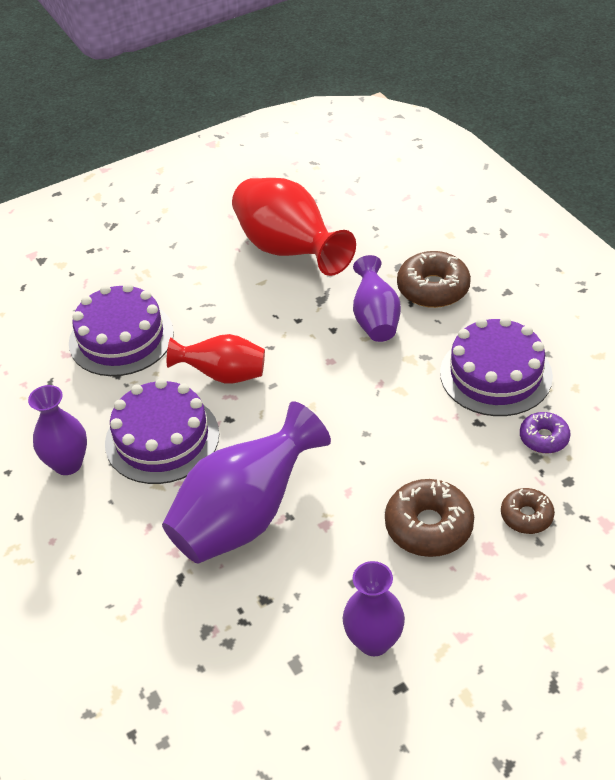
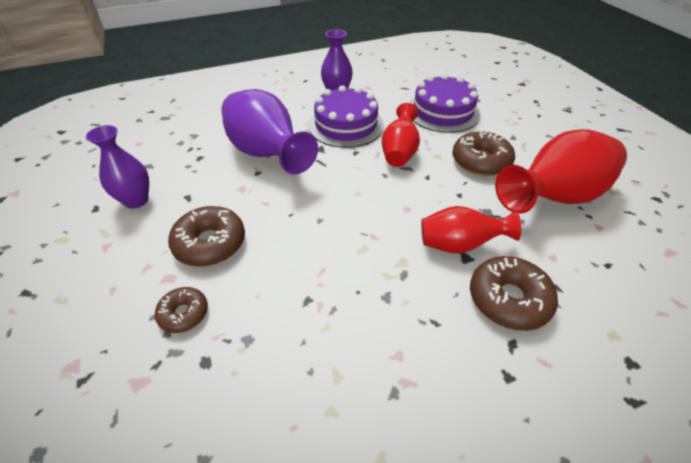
camera: 95 degrees right, 0 degrees up
purple vase [353,255,401,342] -> red vase [421,206,521,253]
purple cake [440,317,553,416] -> none
purple donut [520,412,571,453] -> none
none -> brown donut [452,130,515,176]

